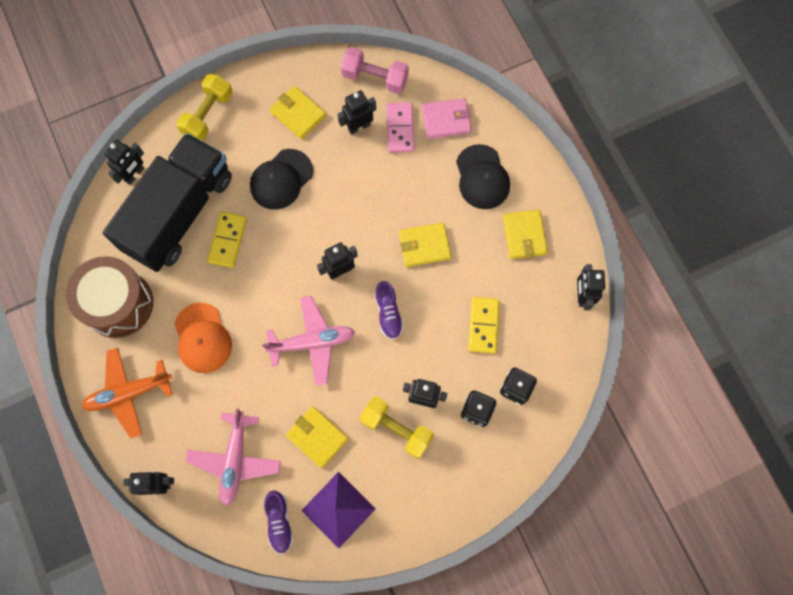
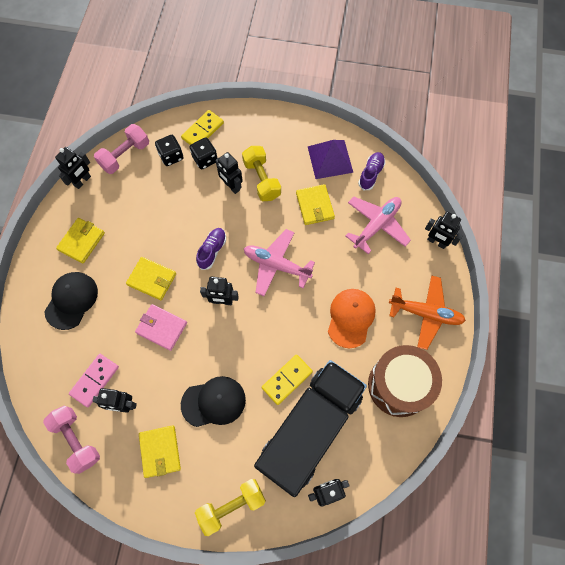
camera: 145 degrees left, 5 degrees down
black truck [103,133,232,272] -> black truck turned 150 degrees clockwise [254,360,367,497]
pink wallet [422,98,471,139] -> pink wallet moved to [135,304,187,351]
yellow domino [468,297,500,354] -> yellow domino moved to [181,110,224,145]
none -> pink dumbbell [94,124,149,174]

